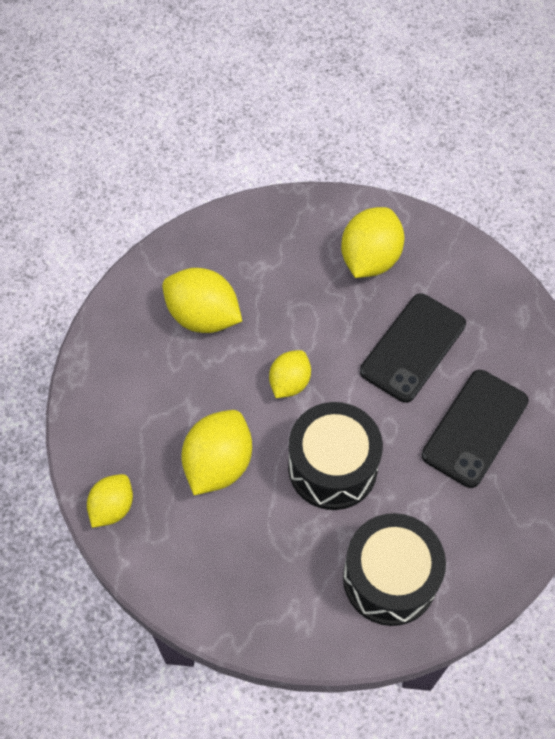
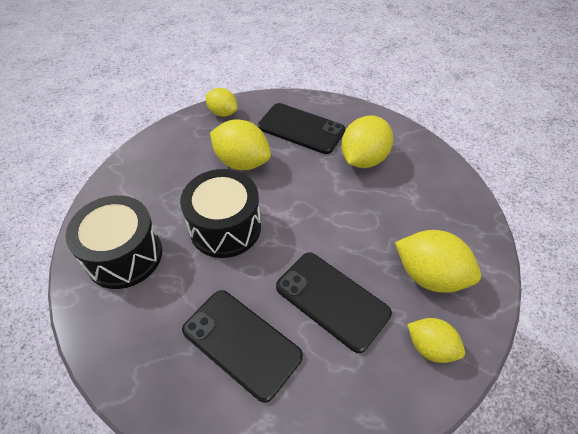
camera: 95 degrees right, 10 degrees down
yellow lemon [269,350,311,398] -> yellow lemon moved to [407,318,465,363]
none -> black phone [258,103,345,154]

